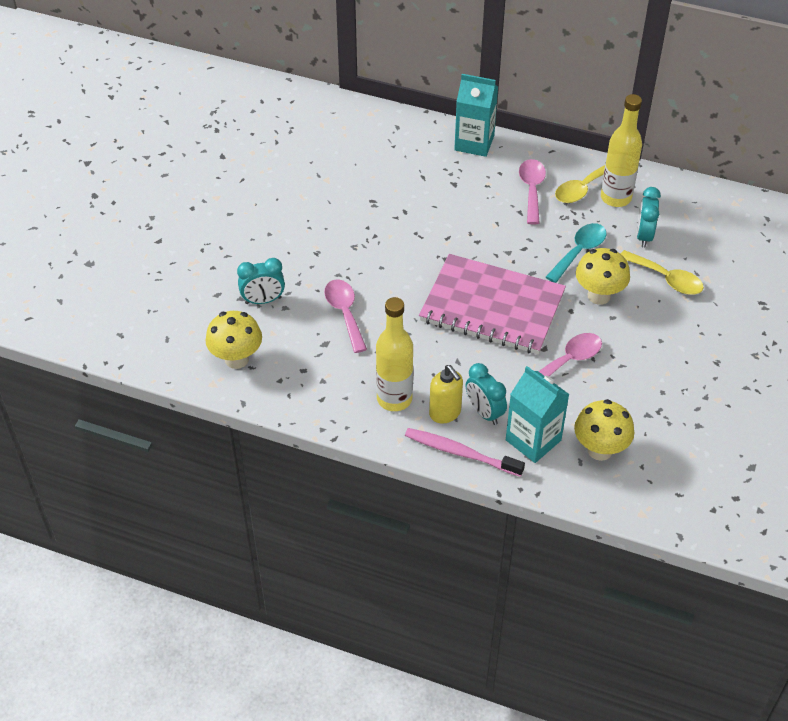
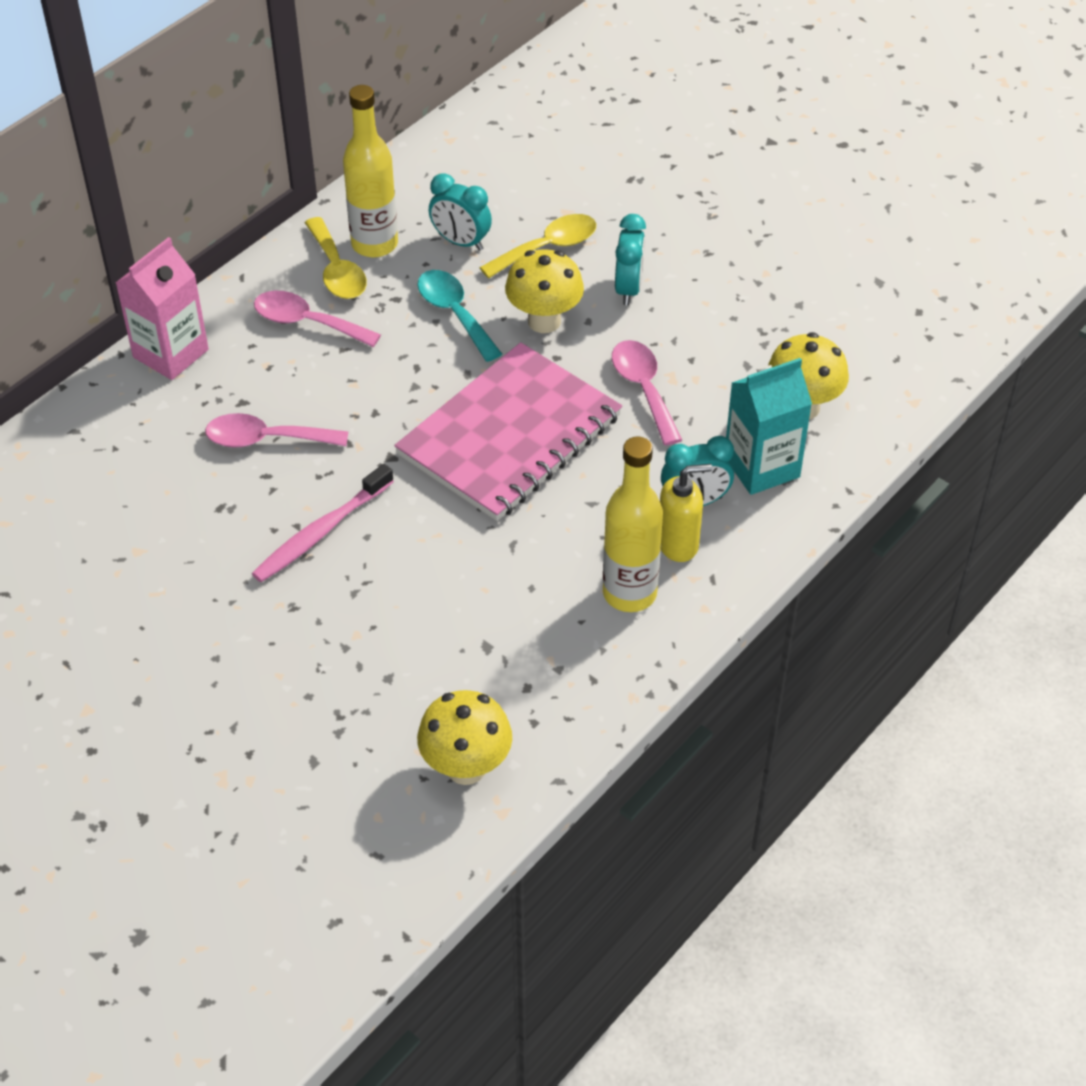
camera: 70 degrees left, 0 degrees up
turquoise clock [237,258,285,304] -> turquoise clock moved to [615,214,646,305]
pink spoon [324,279,367,353] -> pink spoon moved to [205,413,348,448]
pink toothbrush [405,428,525,477] -> pink toothbrush moved to [252,464,394,582]
turquoise carton [454,74,498,157] -> pink carton [116,237,209,380]

